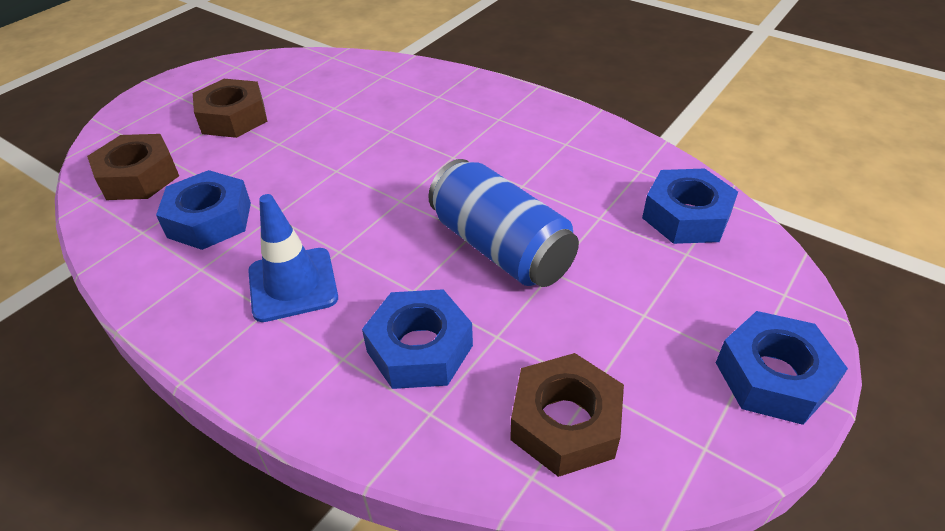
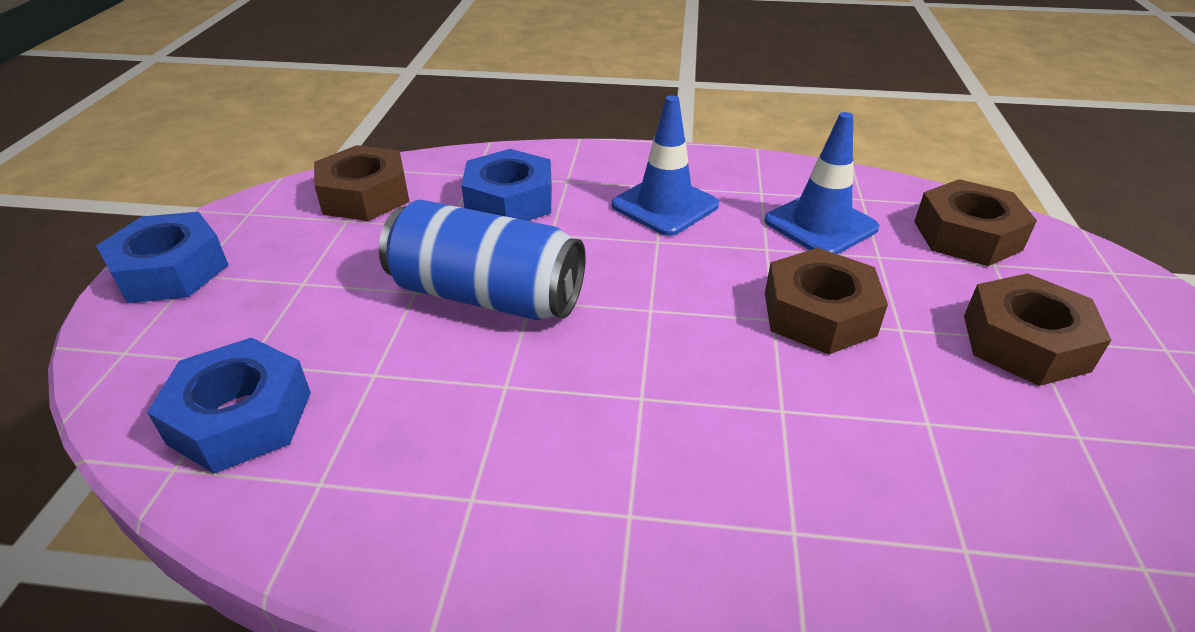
camera: 150 degrees right, 5 degrees down
blue nut [156,170,251,250] -> blue traffic cone [764,112,879,254]
none -> brown nut [765,248,888,354]

